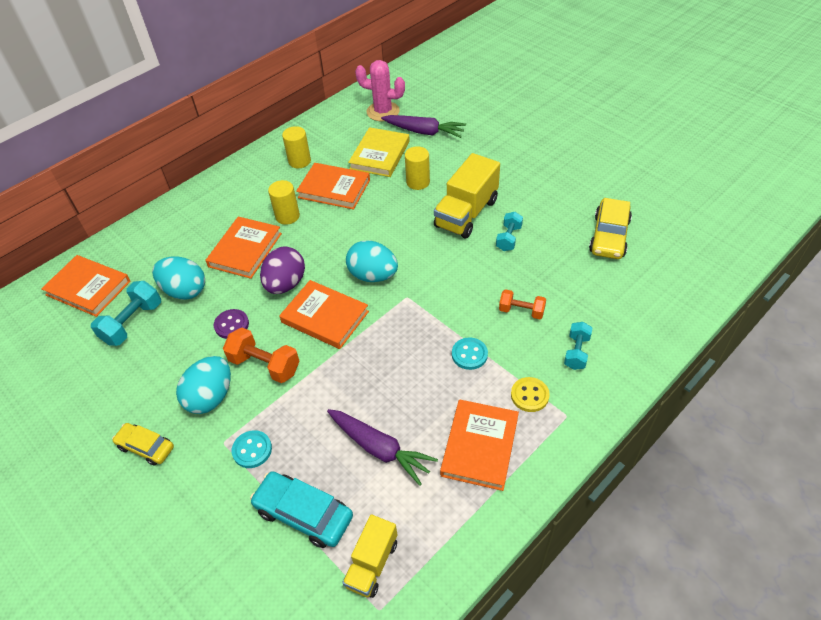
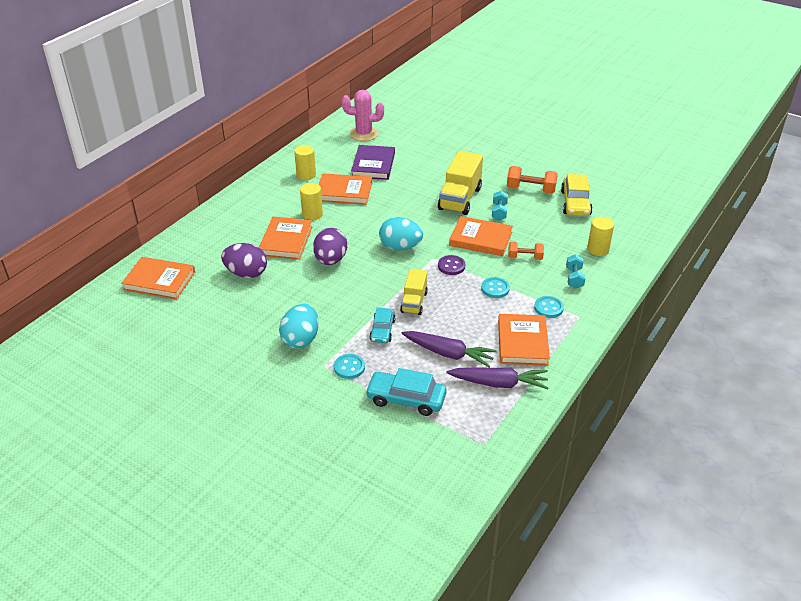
camera: 15 degrees left, 10 degrees down
turquoise dumbbell [91,281,161,346] -> none
yellow car [112,423,174,465] -> none
turquoise egg [152,256,205,300] -> purple egg [221,243,267,278]
purple button [214,309,249,339] -> purple button moved to [438,255,465,275]
orange dumbbell [223,328,300,383] -> orange dumbbell moved to [507,166,558,194]
orange book [279,280,369,349] -> orange book moved to [449,216,513,256]
yellow truck [342,514,397,598] -> yellow truck moved to [400,269,428,315]
yellow book [348,127,410,177] -> purple book [351,145,395,180]
purple carrot [381,115,466,138] -> purple carrot moved to [446,367,549,389]
yellow cylinder [405,146,430,190] -> yellow cylinder moved to [587,217,614,256]
yellow button [511,377,550,412] -> turquoise button [534,296,564,318]
none -> turquoise car [369,307,396,343]

